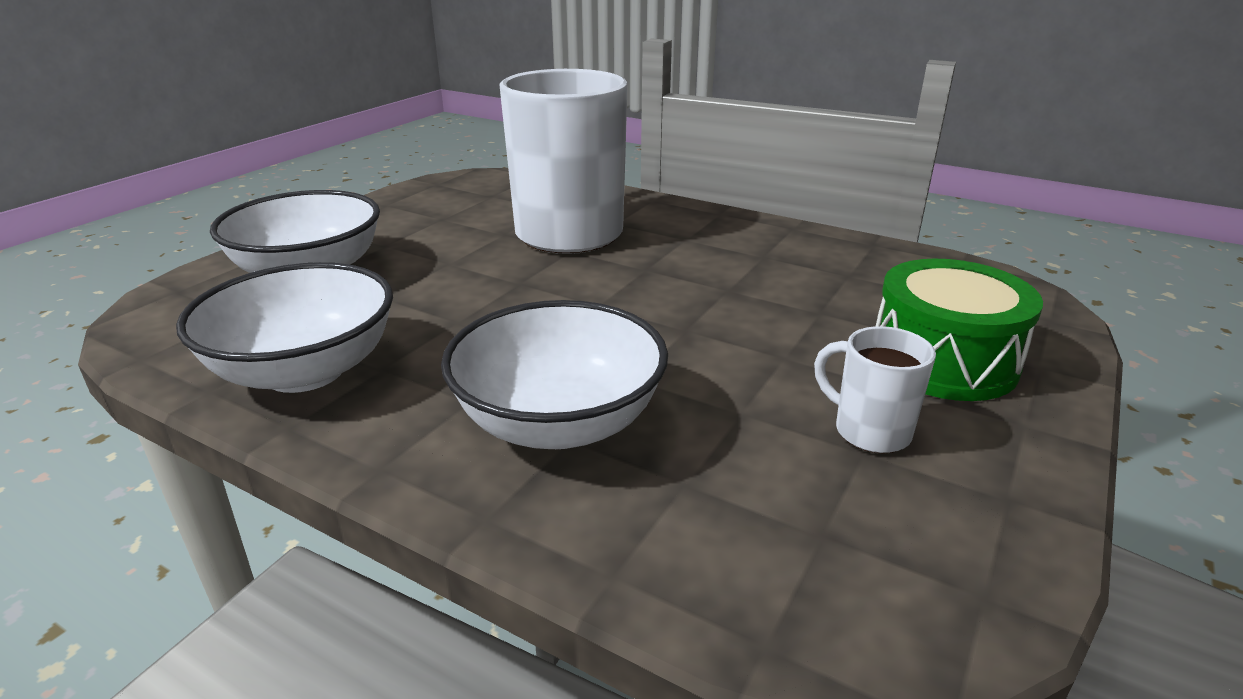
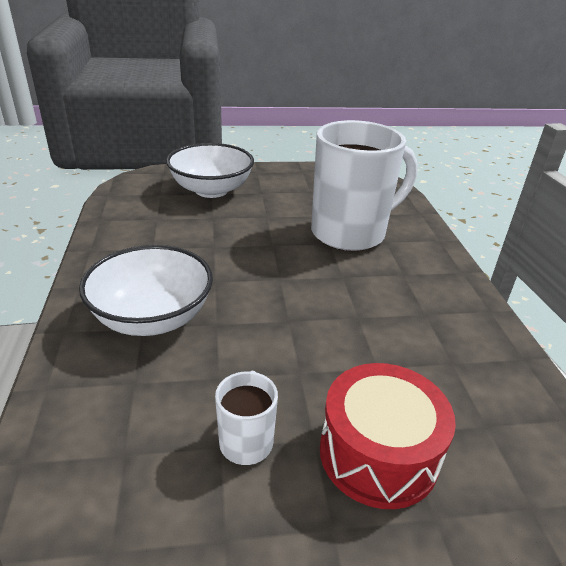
camera: 50 degrees right, 5 degrees up
white bowl [176,262,393,393] -> none
green drum [876,259,1043,401] -> red drum [320,363,456,509]

